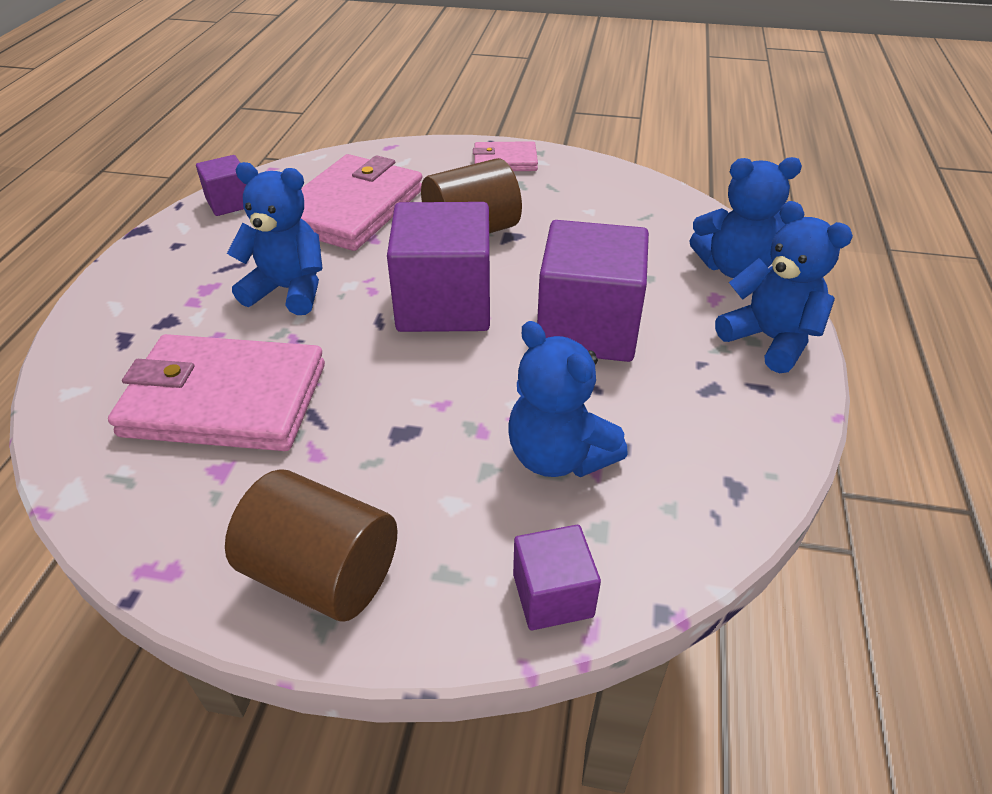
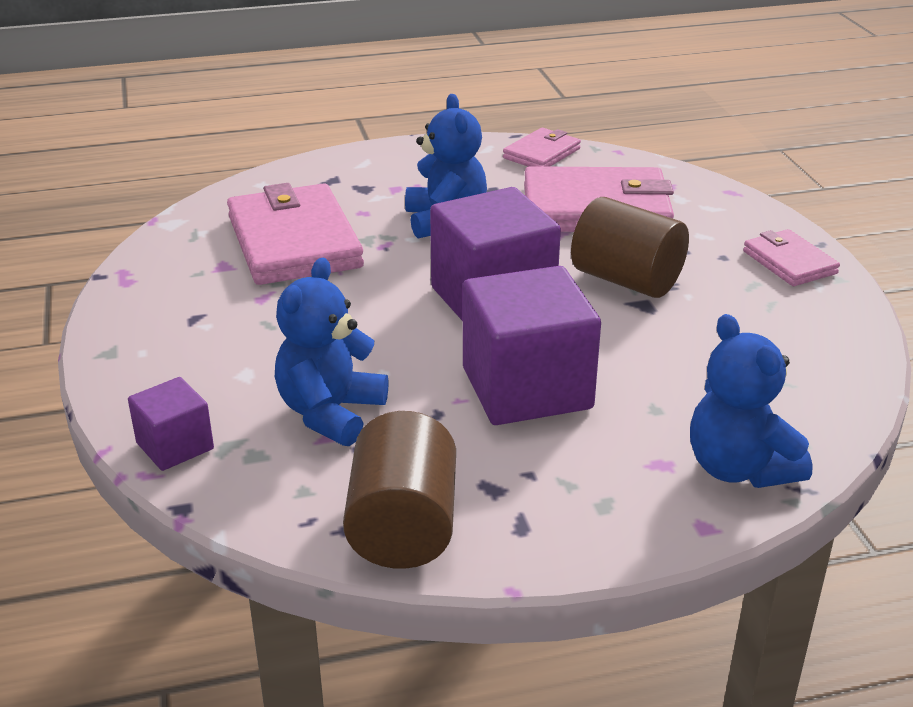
camera: 65 degrees right, 10 degrees down
purple cube [196,155,247,216] -> pink wallet [503,128,581,167]
brown cylinder [225,469,398,622] -> brown cylinder moved to [343,411,456,569]
blue teddy bear [715,201,853,373] -> none

